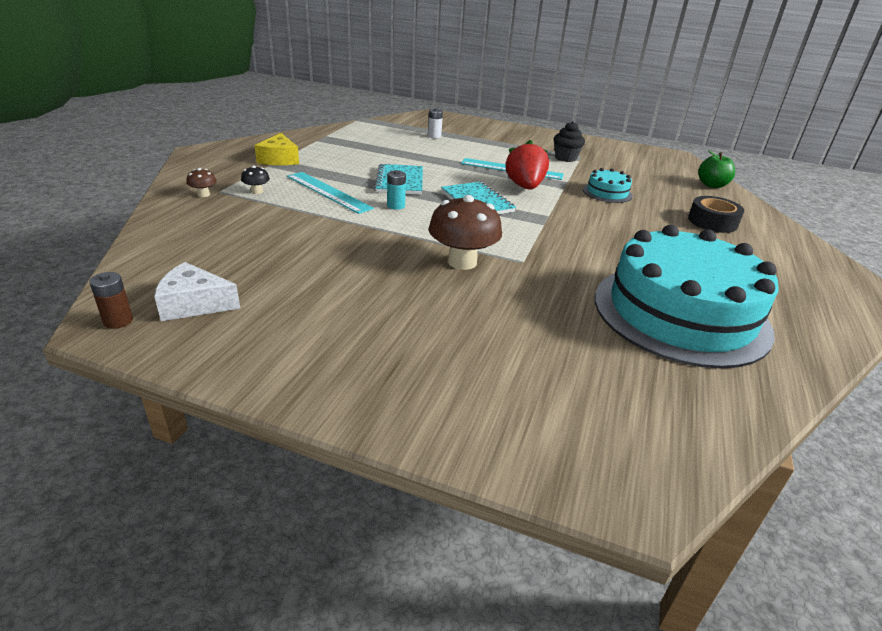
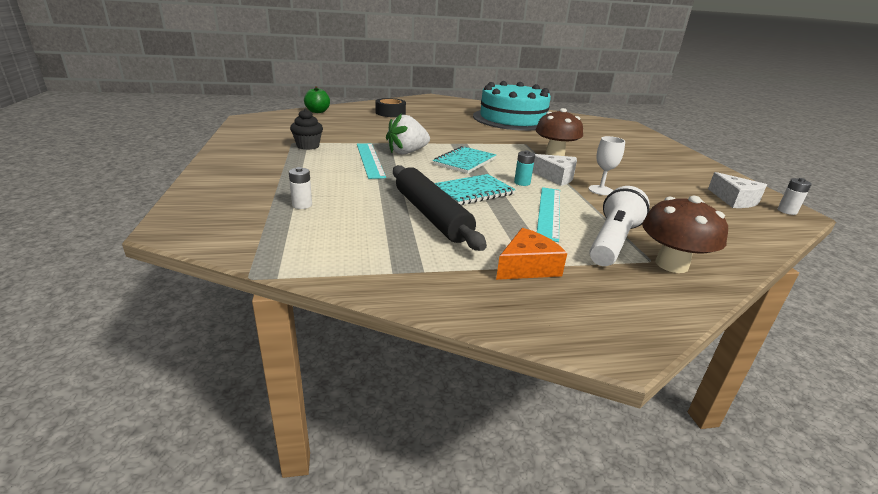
camera: 120 degrees left, 5 degrees down
brown battery [89,272,133,329] -> white battery [778,178,812,215]
brown mushroom [186,168,217,197] -> brown mushroom [642,196,728,273], size x2.19
black mushroom [241,165,270,194] -> white flashlight [589,186,650,266]
yellow cheese [255,133,299,165] -> orange cheese [496,228,567,280]
red strawberry [505,140,549,190] -> white strawberry [386,113,430,155]
turquoise cake [583,168,633,203] -> none
none -> black rolling pin [393,165,487,251]
none -> white cheese [532,154,577,186]
none -> white goblet [589,136,625,195]

